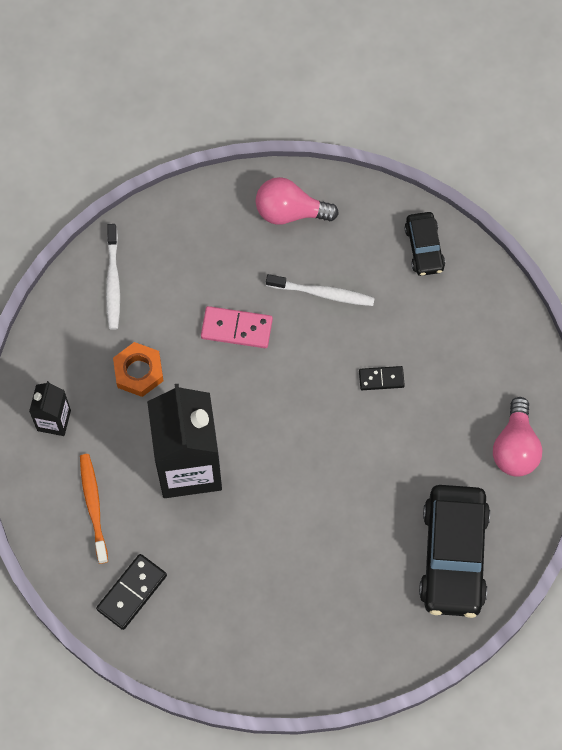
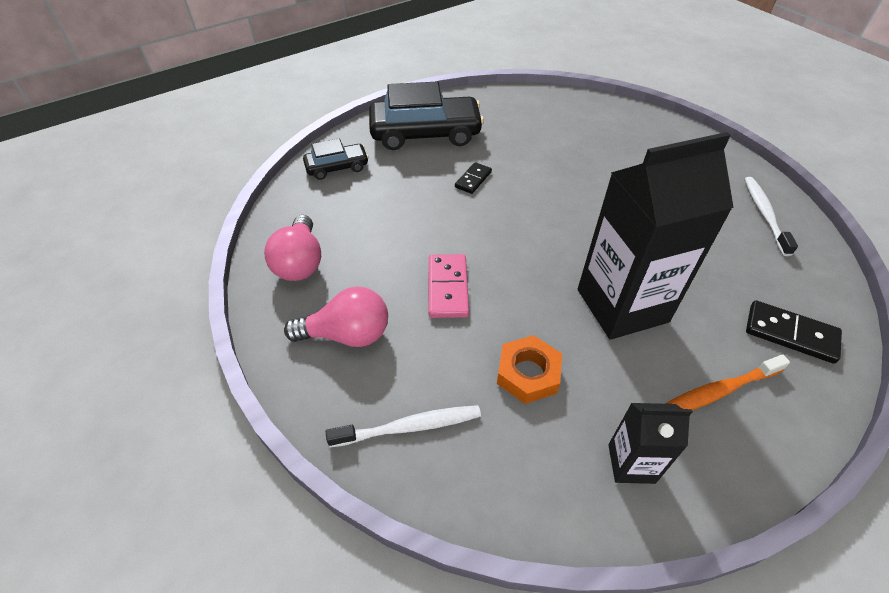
camera: 100 degrees left, 20 degrees down
white toothbrush [266,274,375,306] -> white toothbrush moved to [745,177,798,256]
black domino [359,366,405,390] -> black domino turned 45 degrees clockwise [455,162,492,194]
black car [419,485,490,618] -> black car moved to [369,82,484,150]
pink light bulb [493,397,542,477] -> pink light bulb moved to [284,286,388,347]

